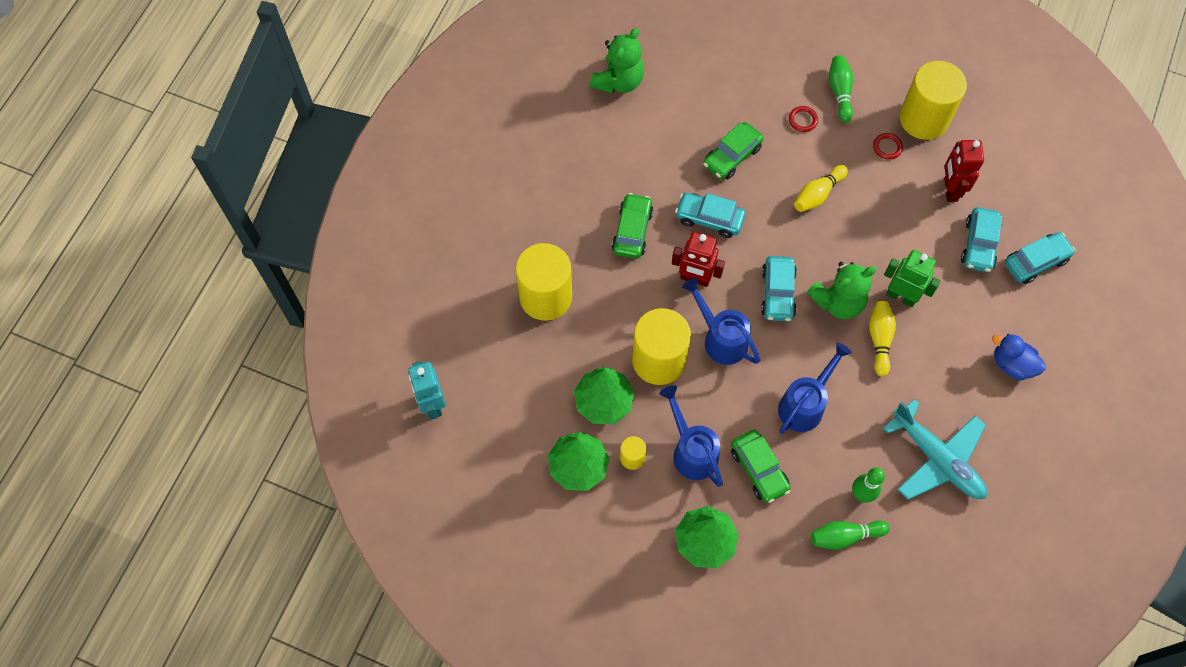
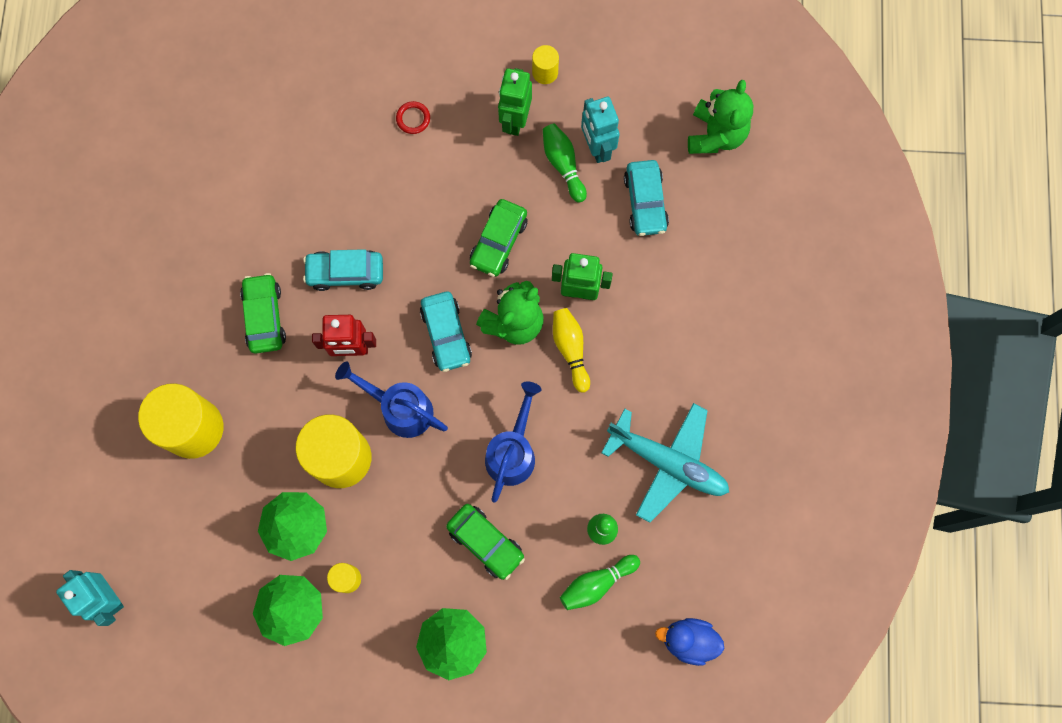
camera: 20 degrees left, 10 degrees up
green teddy bear [590,28,644,94] -> green teddy bear moved to [688,80,753,154]
blue watering can [660,385,723,487] -> none
green car [703,122,764,179] -> green car moved to [470,199,528,277]
yellow bowling pin [794,165,848,212] -> none
green bowling pin [829,55,853,122] -> green bowling pin moved to [543,123,587,203]
red ring [873,133,903,160] -> green robot [498,68,532,136]
yellow cylinder [899,61,967,140] -> yellow cylinder [532,45,559,84], size x0.45
red robot [944,140,984,202] -> turquoise robot [581,97,620,163]
blue duck [992,334,1046,380] -> blue duck moved to [655,618,724,666]
turquoise car [1005,232,1075,284] -> none

